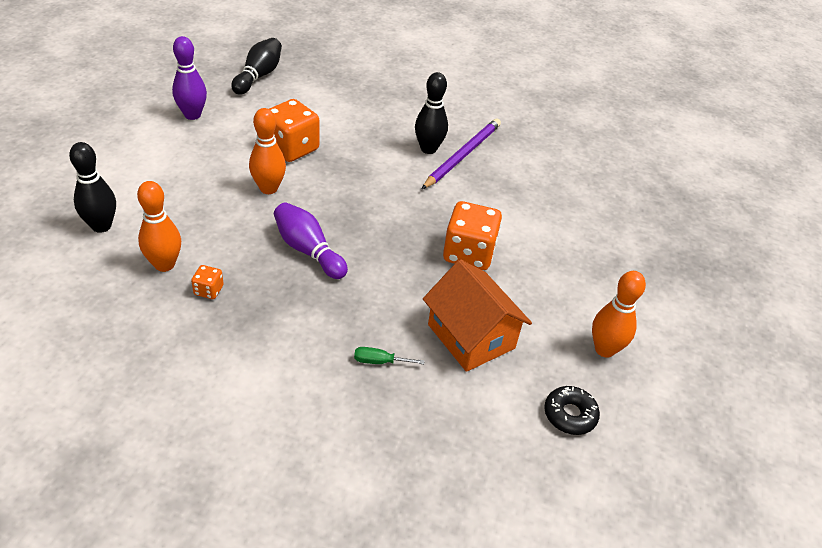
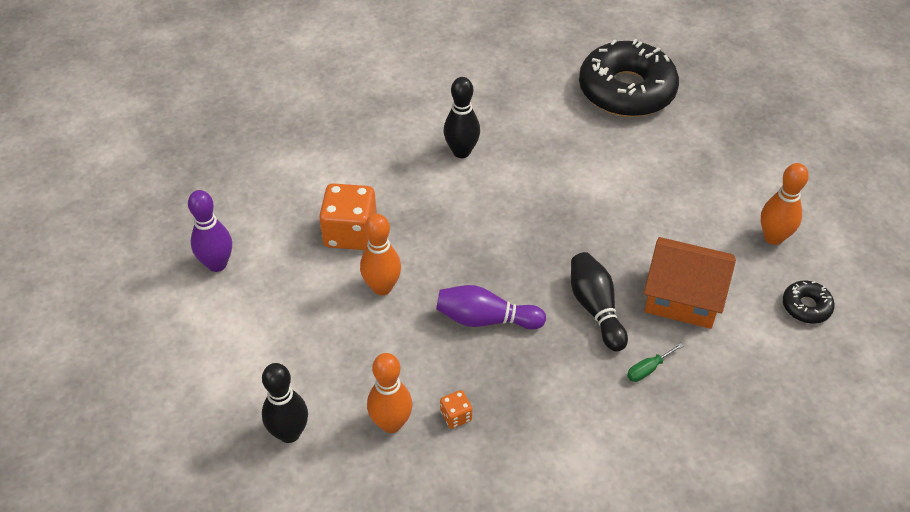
camera: 35 degrees left, 5 degrees up
black bowling pin [231,38,282,95] -> black bowling pin moved to [571,252,628,352]
purple pencil [422,118,501,189] -> none
orange dice [443,201,502,270] -> none
none -> black donut [579,39,679,117]

